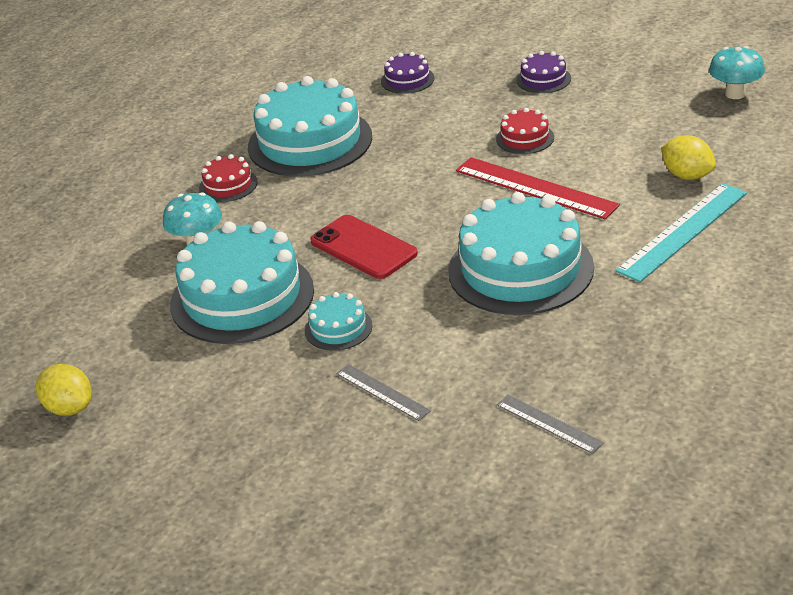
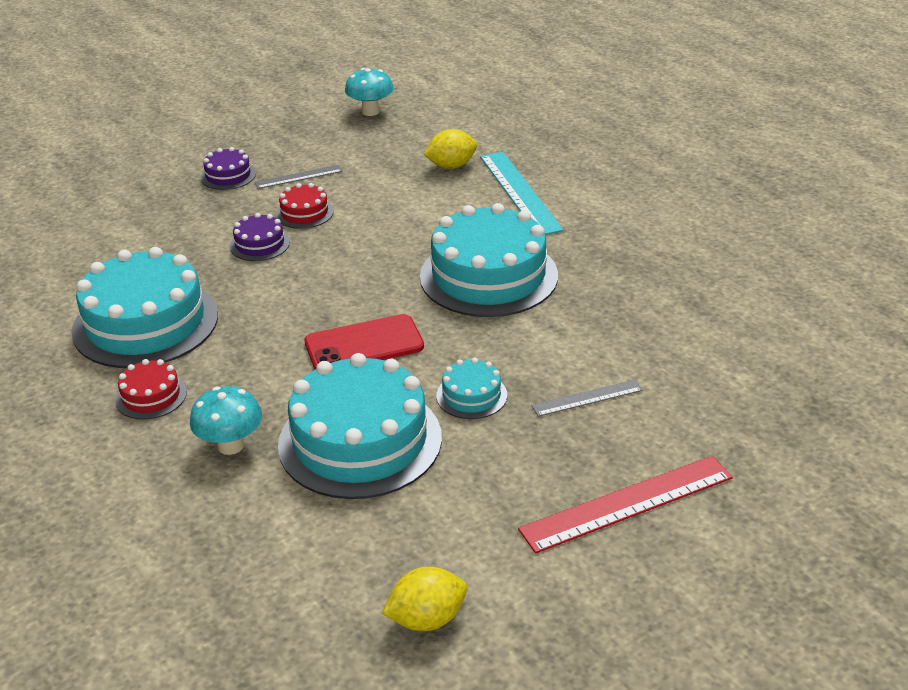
camera: 65 degrees left, 0 degrees up
purple cake [381,52,434,94] -> purple cake moved to [230,213,290,261]
red ruler [456,157,620,220] -> red ruler moved to [518,456,733,554]
grey ruler [497,395,604,454] -> grey ruler moved to [255,165,343,189]

